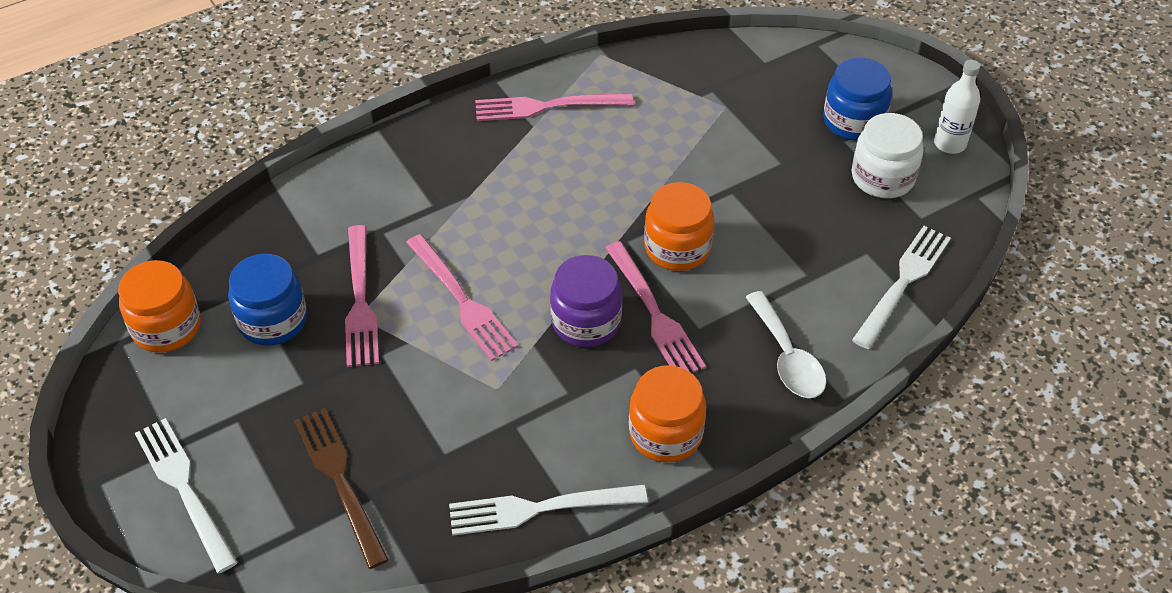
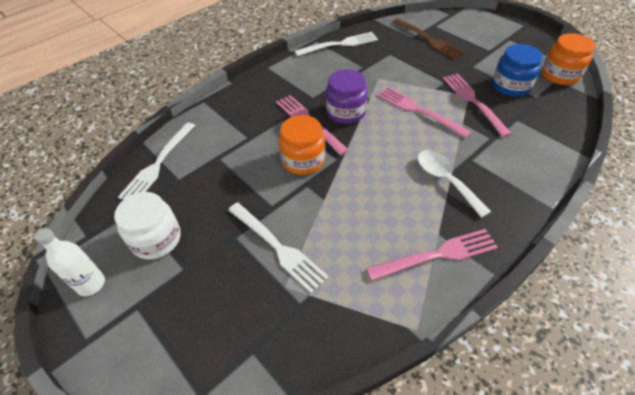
camera: 170 degrees right, 0 degrees up
white fork [135,418,238,573] -> white fork moved to [228,203,328,293]
orange jar [629,365,706,462] -> none
white spoon [746,291,826,398] -> white spoon moved to [417,150,491,218]
blue jar [823,58,892,140] -> none

